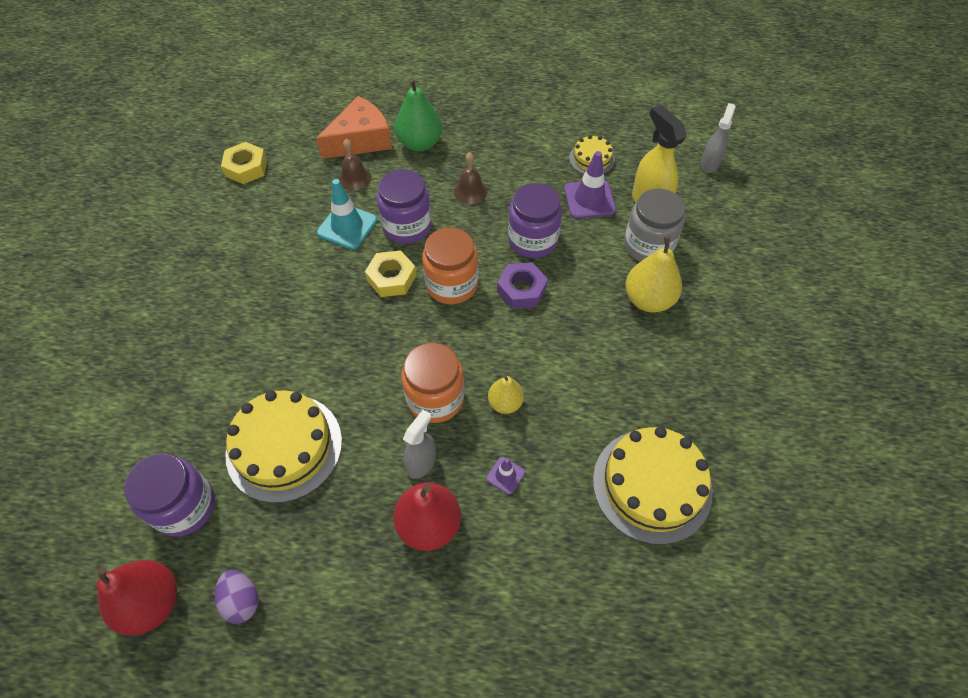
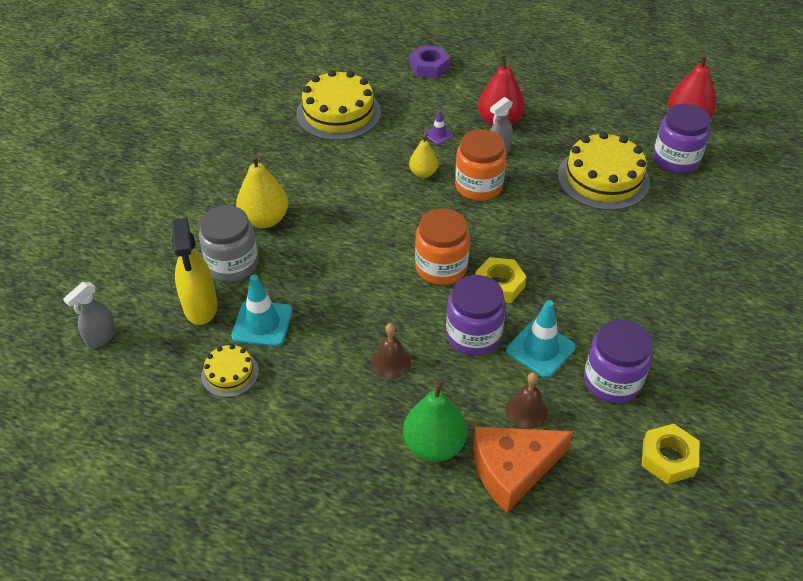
camera: 165 degrees left, 10 degrees down
purple egg [215,570,259,624] -> none
purple nut [497,262,548,309] -> purple nut moved to [410,45,450,78]
purple jar [508,183,562,258] -> purple jar moved to [584,319,653,403]
purple traffic cone [564,151,616,219] -> turquoise traffic cone [231,275,292,347]

